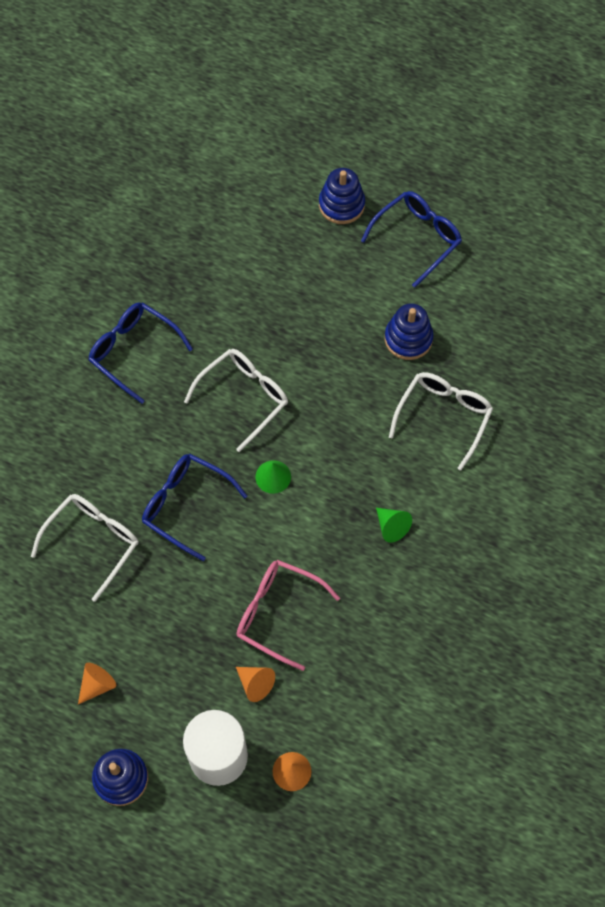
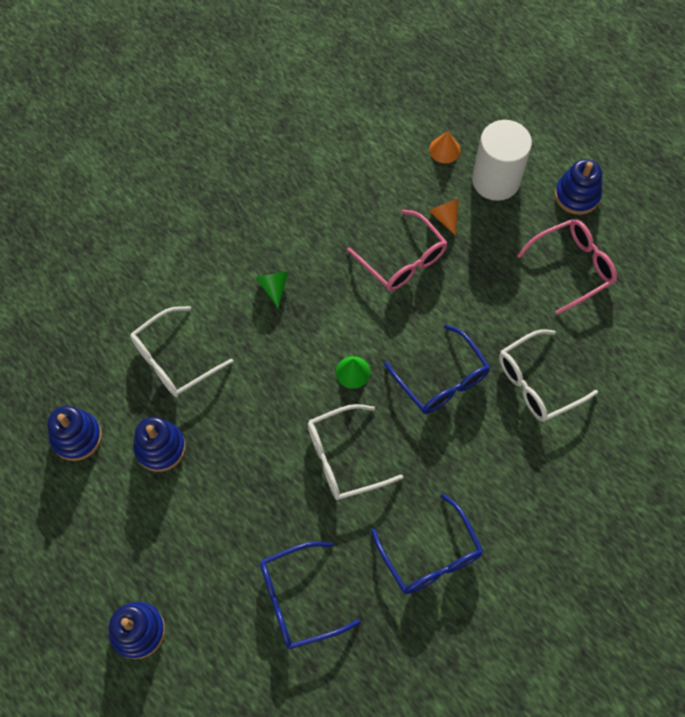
camera: 155 degrees left, 0 degrees up
orange cone [78,662,116,704] -> pink glasses [517,219,617,315]
blue glasses [361,191,462,288] -> blue glasses moved to [260,542,360,649]
none -> blue stacking toy [47,406,102,461]

